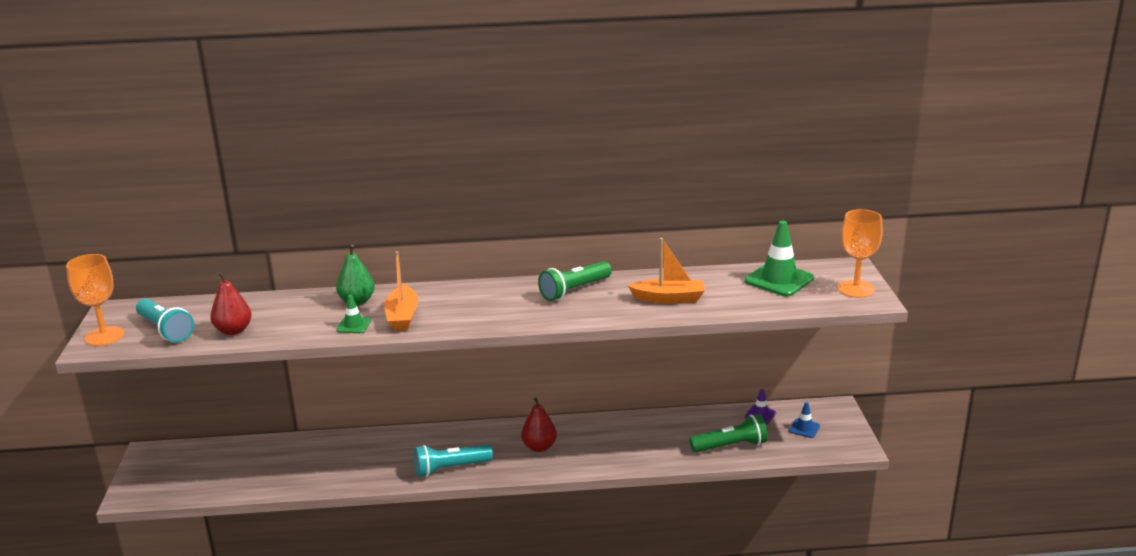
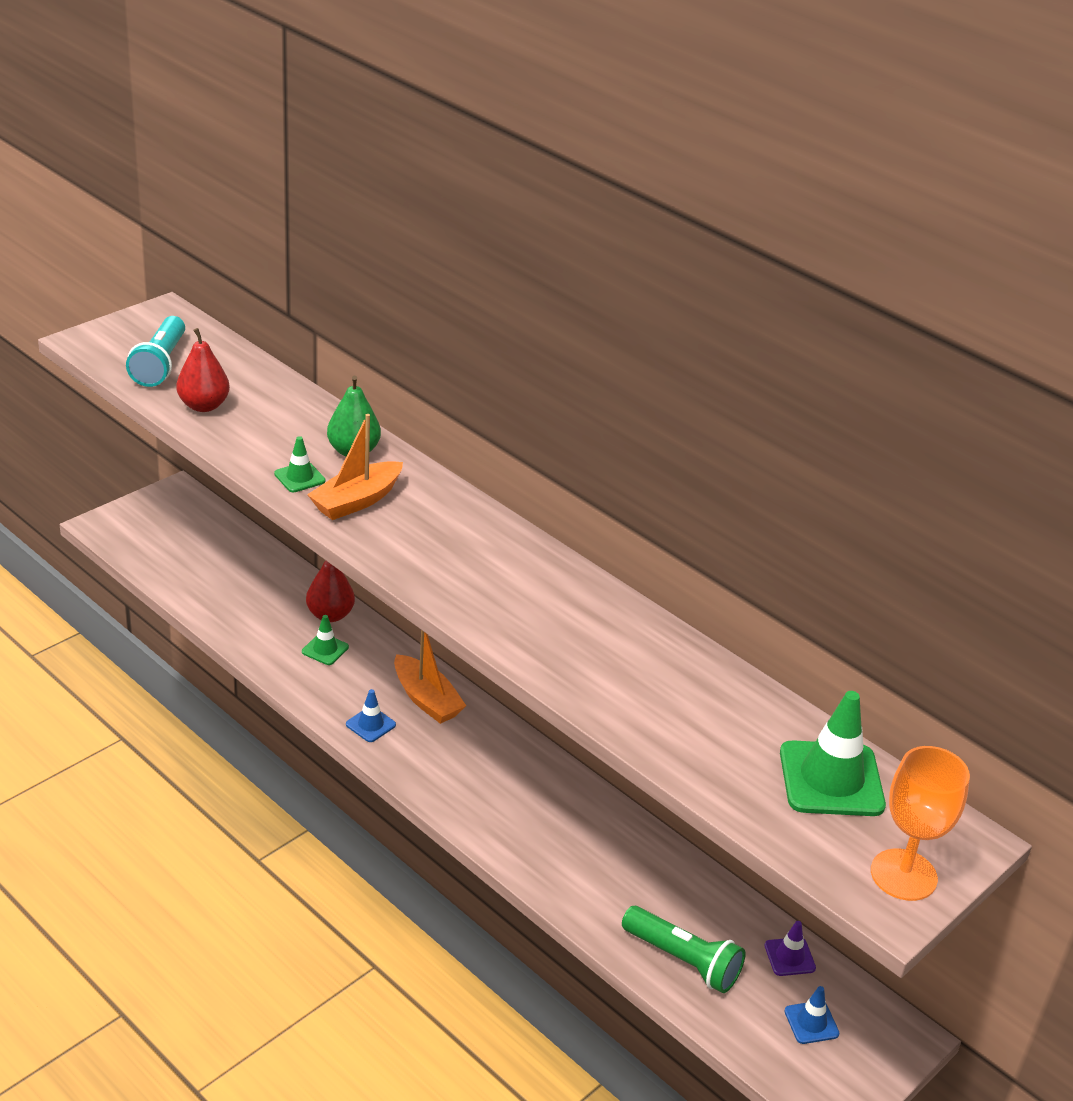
camera: 45 degrees right, 10 degrees up
orange goblet [66,254,124,346] -> none
turquoise flashlight [414,445,493,477] -> blue traffic cone [346,689,396,742]
red pear [521,397,557,452] -> red pear moved to [306,561,355,622]
green flashlight [538,261,612,301] -> none
orange boat [628,238,705,304] -> orange boat moved to [394,630,466,724]
none -> green traffic cone [302,615,349,665]

